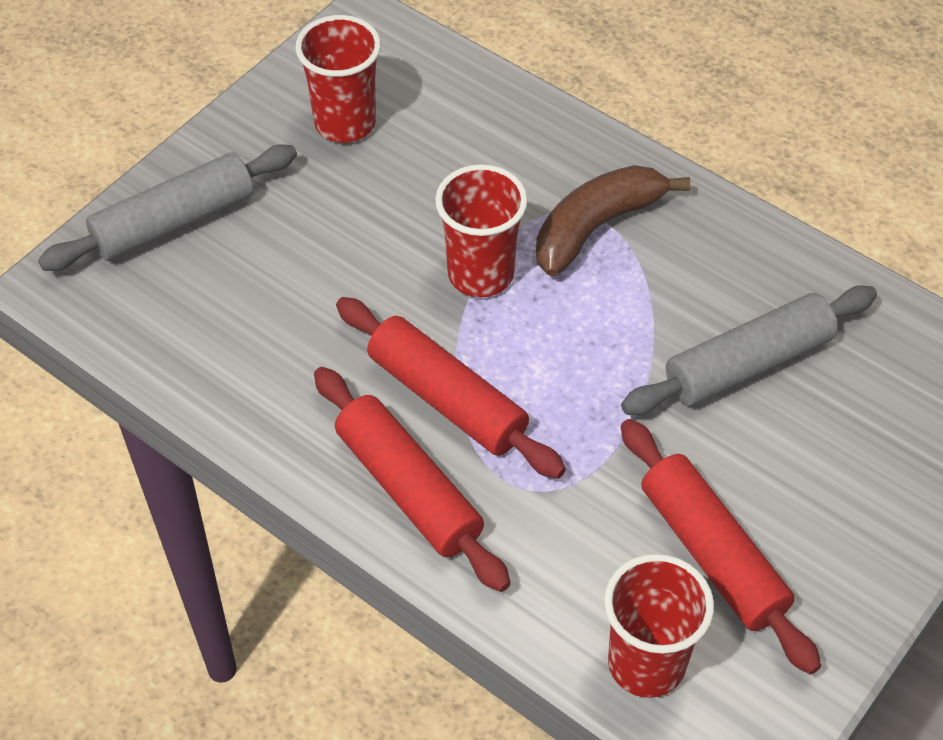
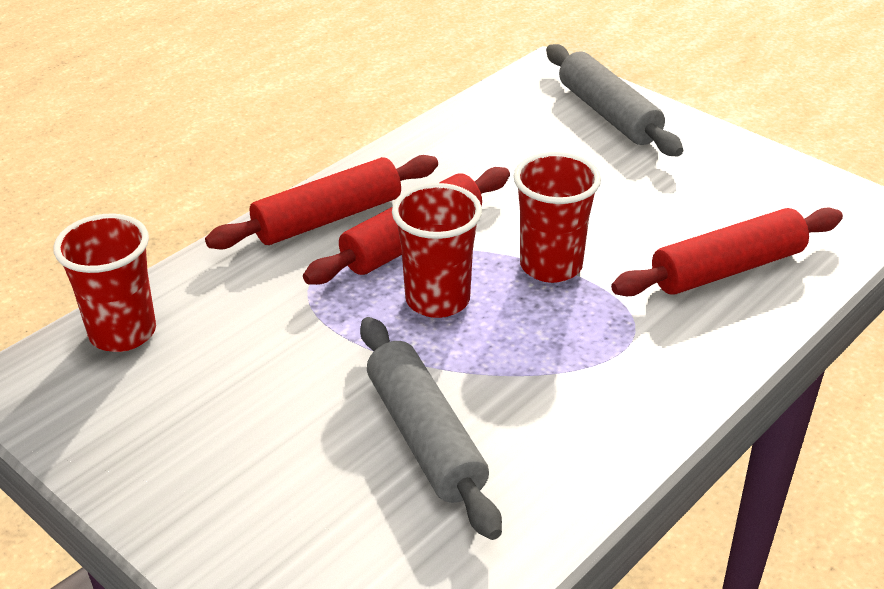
camera: 95 degrees right, 15 degrees down
red cup [295,15,381,143] -> red cup moved to [392,183,482,318]
brown banana [536,165,691,276] -> none
red rolling pin [621,419,821,675] -> red rolling pin moved to [611,207,843,296]

